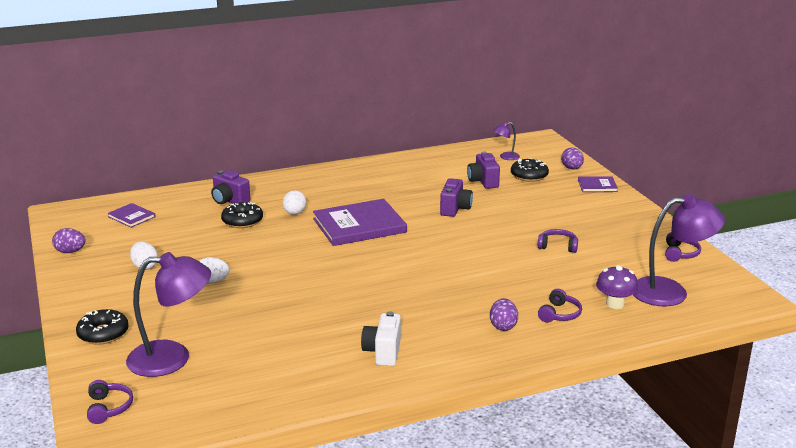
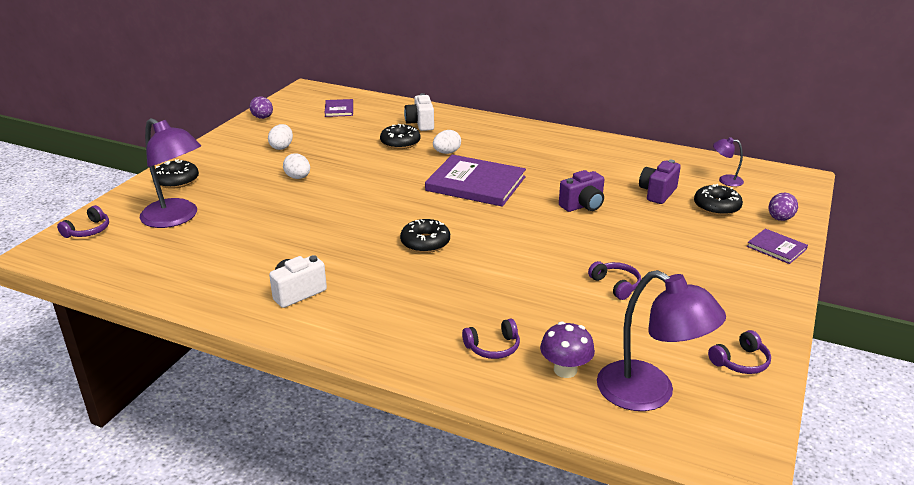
camera: 45 degrees right, 5 degrees up
purple camera [211,170,250,204] -> white camera [404,93,434,131]
purple egg [490,298,518,331] -> none
none -> black donut [400,219,450,253]

